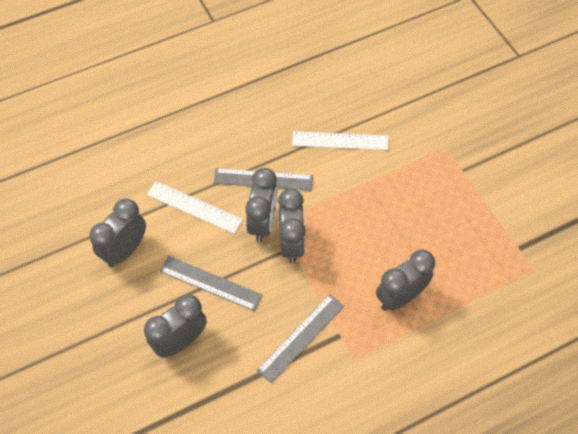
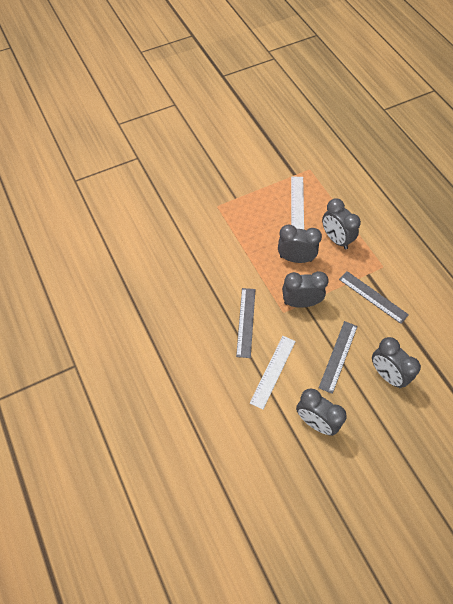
camera: 90 degrees left, 0 degrees up
grey clock [245,168,278,242] -> grey clock moved to [278,225,322,263]
white ruler [292,131,388,150] -> white ruler moved to [291,176,304,229]

